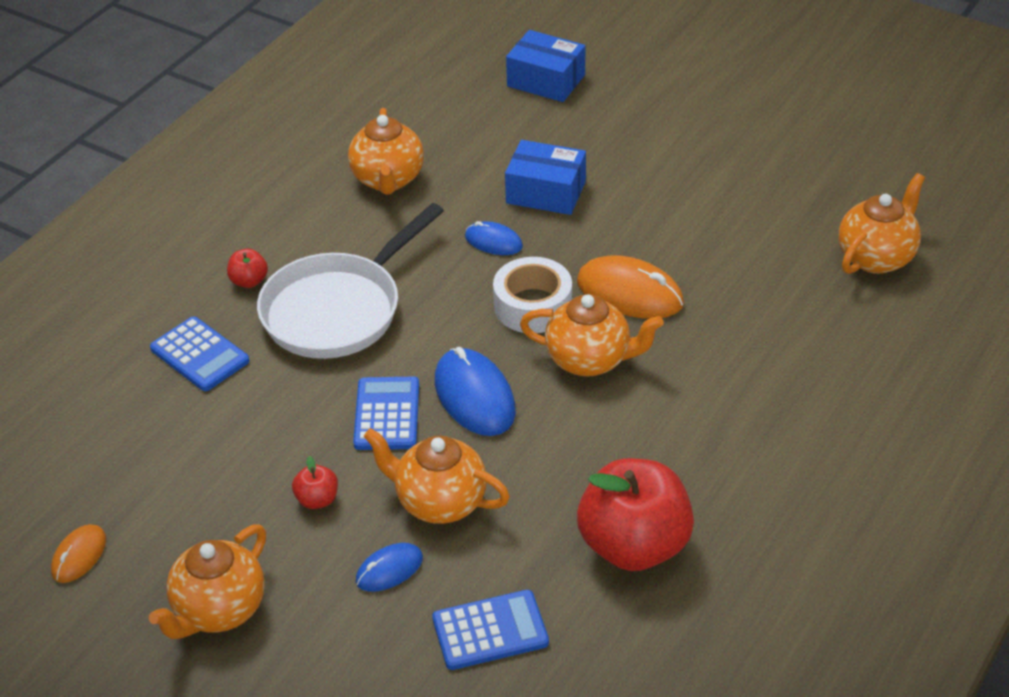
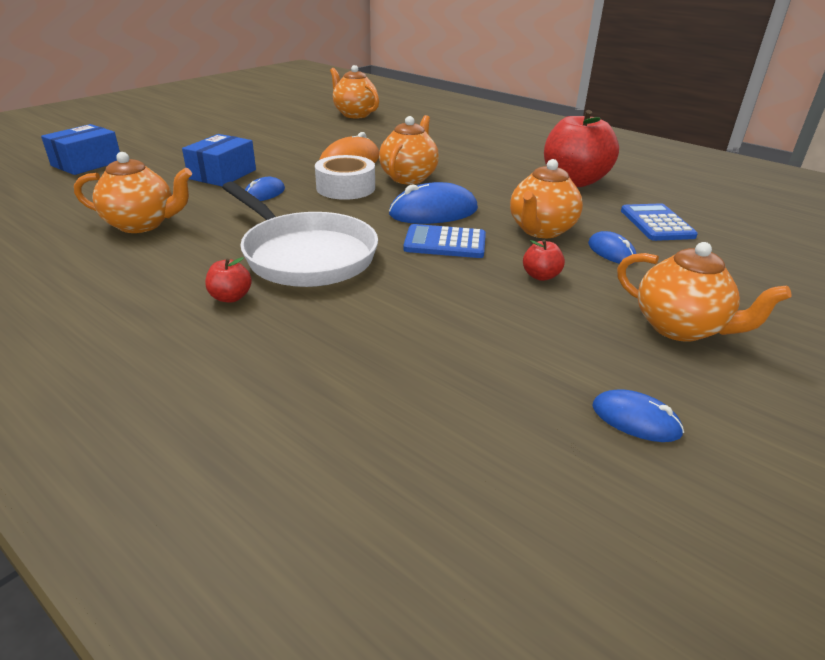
camera: 85 degrees left, 10 degrees down
orange mouse [51,524,106,583] -> blue mouse [592,389,684,442]
blue calculator [150,317,249,391] -> none

